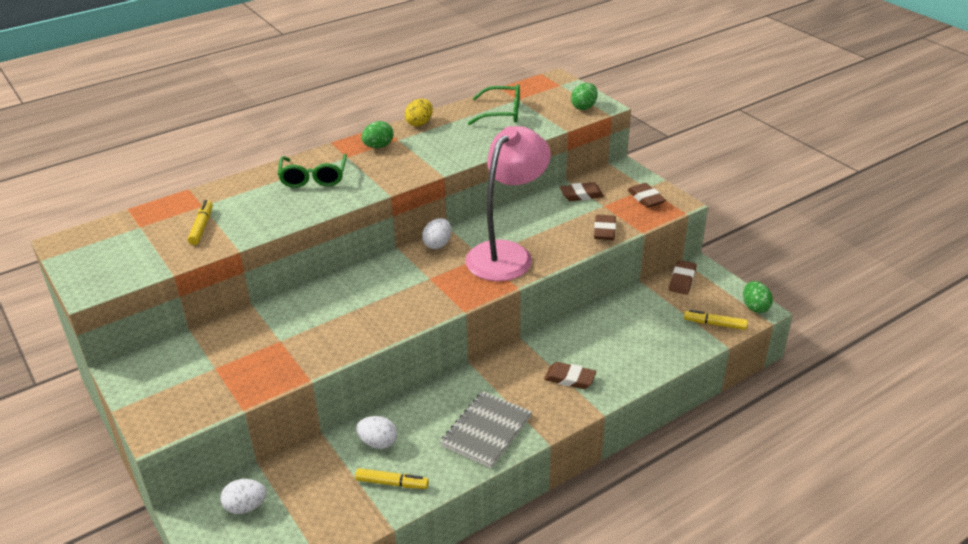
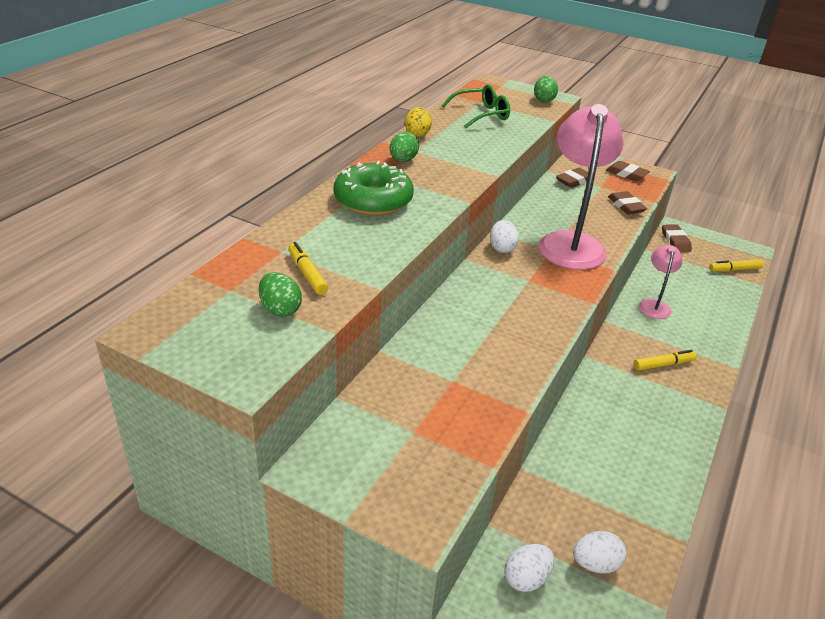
camera: 30 degrees left, 0 degrees up
green glasses [278,154,347,188] -> green donut [334,161,414,216]
yellow marker [355,468,429,489] -> yellow marker moved to [634,350,697,371]
white egg [356,416,397,449] -> white egg moved to [573,531,626,573]
grey notebook [440,391,532,468] -> none
brown eraser [544,362,596,389] -> none
green egg [743,281,773,313] -> green egg moved to [259,272,302,317]
none -> pink lamp [639,245,683,319]

